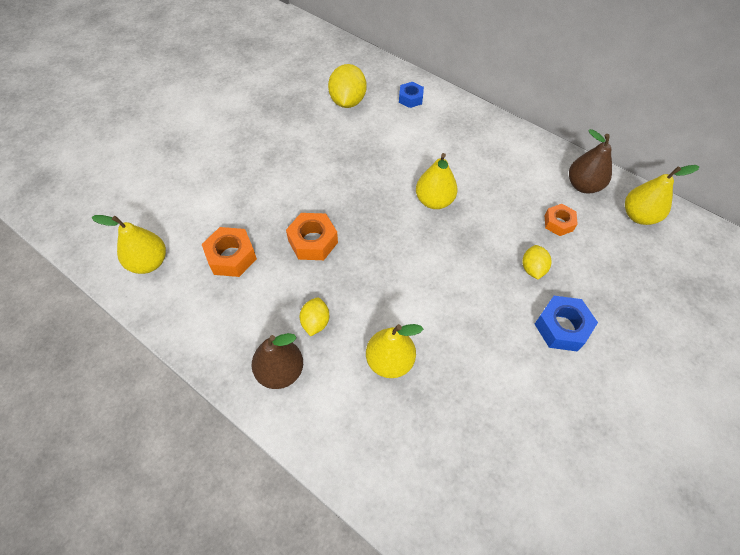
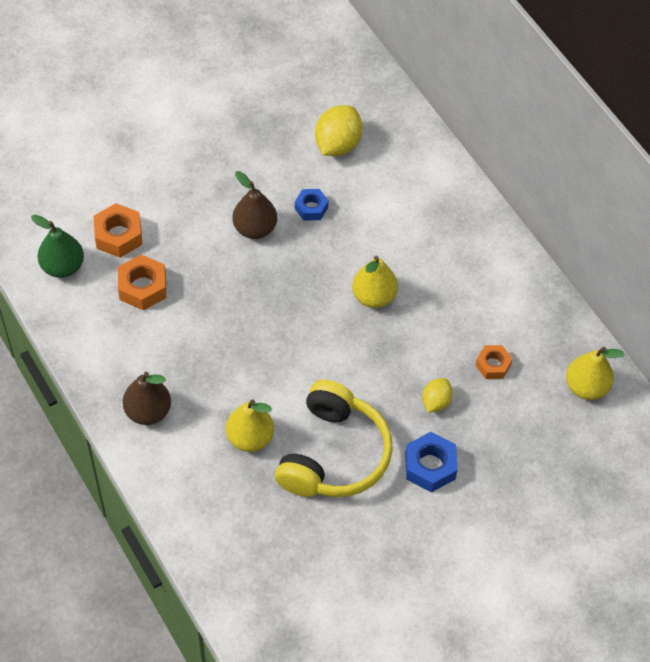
camera: 20 degrees right, 0 degrees up
yellow pear [92,215,166,274] -> green pear [31,215,84,278]
orange nut [286,213,338,260] -> orange nut moved to [94,203,142,258]
yellow lemon [300,297,329,336] -> none
blue nut [399,82,424,108] -> blue nut moved to [295,189,329,221]
brown pear [569,129,612,193] -> brown pear moved to [233,171,277,239]
none -> yellow headphones [275,380,393,497]

